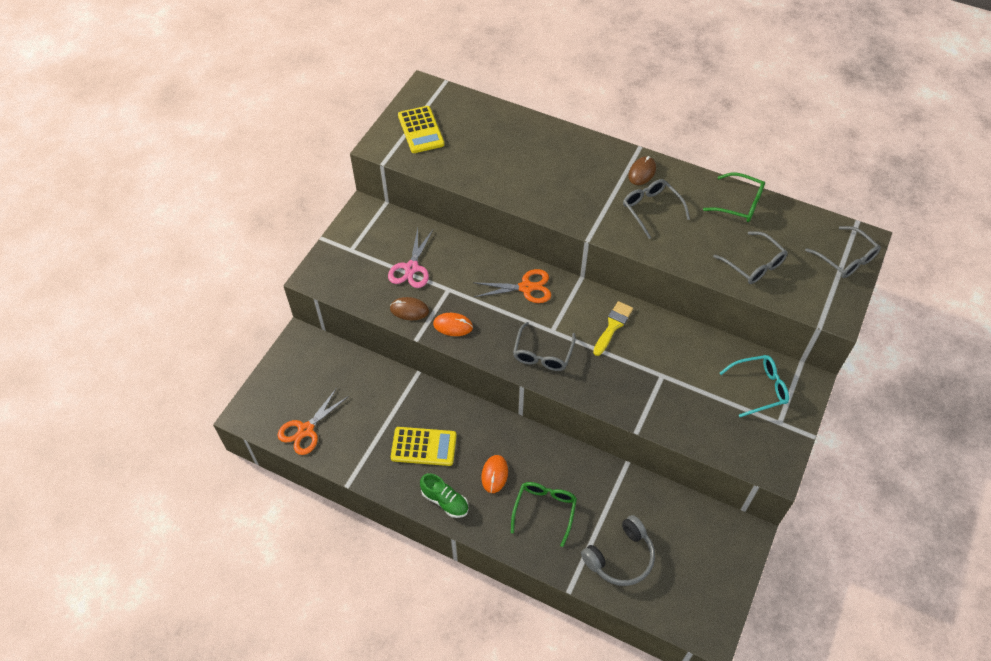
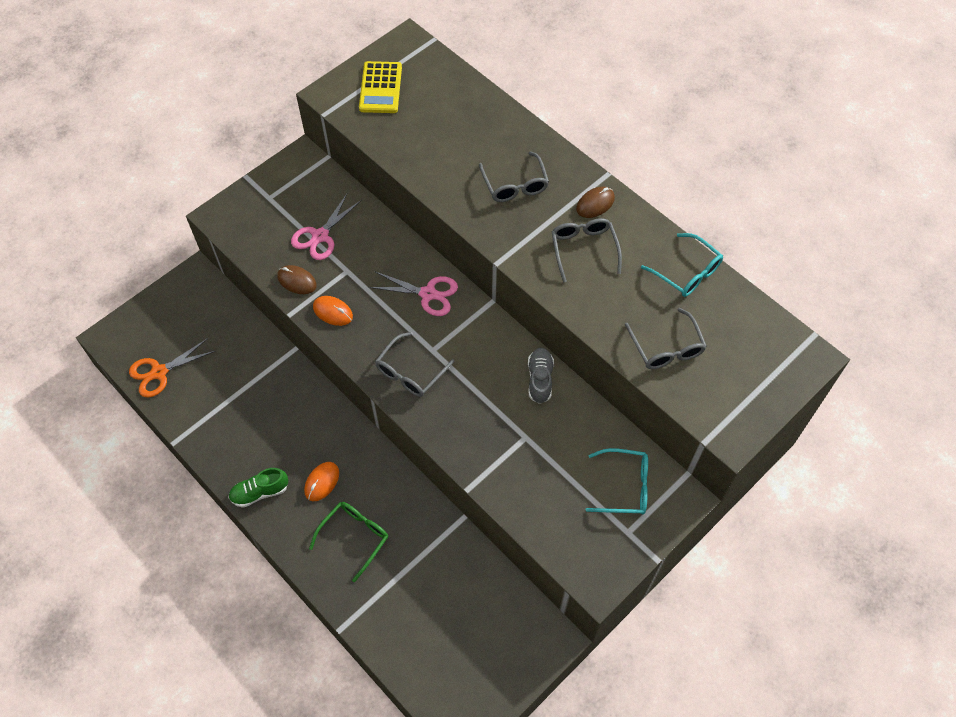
camera: 20 degrees right, 5 degrees up
yellow calculator [391,427,457,466] -> none
green shoe [420,473,468,518] -> green shoe turned 105 degrees clockwise [228,468,288,508]
orange scissors [473,269,551,303] -> pink scissors [369,272,458,316]
grey headphones [581,515,655,586] -> none
yellow brush [593,301,633,356] -> none
green glasses [703,172,765,222] -> turquoise glasses [641,233,723,297]
grey glasses [805,226,881,278] -> grey glasses moved to [479,152,549,202]
none -> grey shoe [528,348,554,404]

